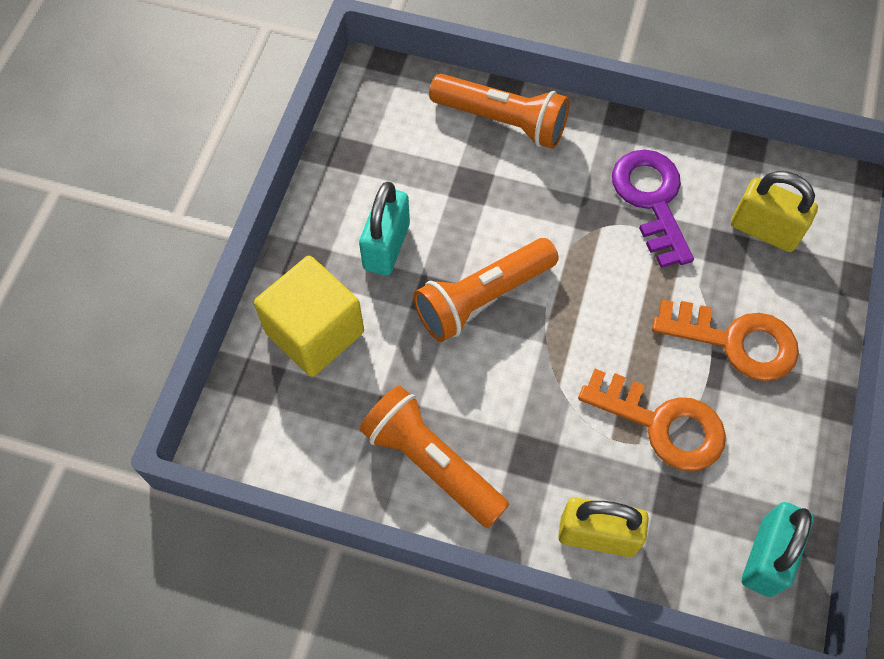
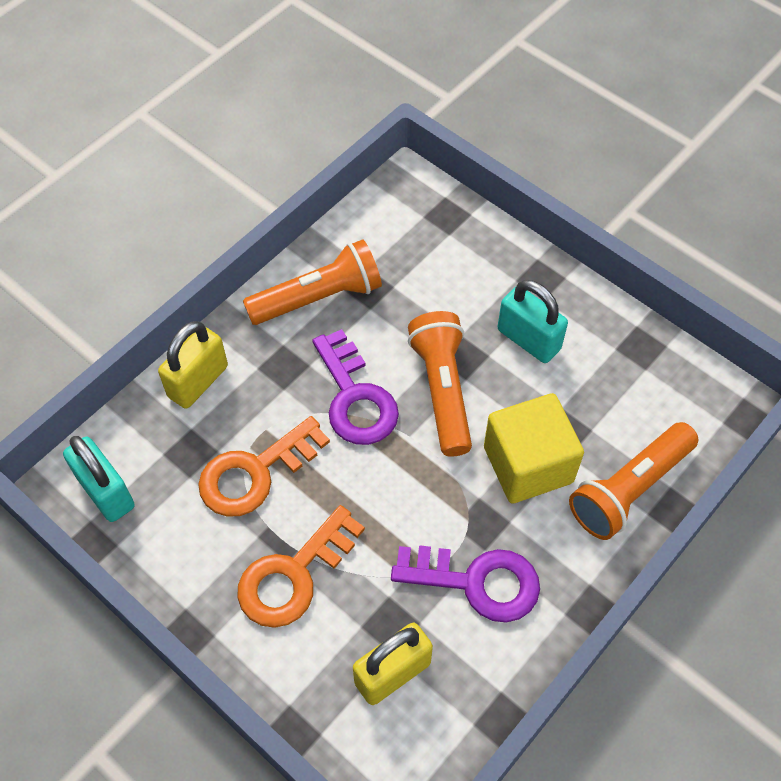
camera: 115 degrees right, 5 degrees down
yellow cube [254,256,364,377] -> yellow cube moved to [484,393,584,504]
none -> purple key [312,329,399,445]

